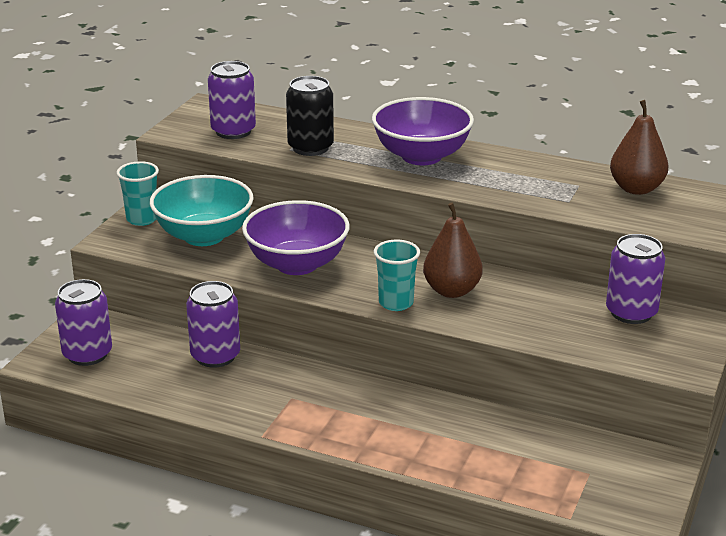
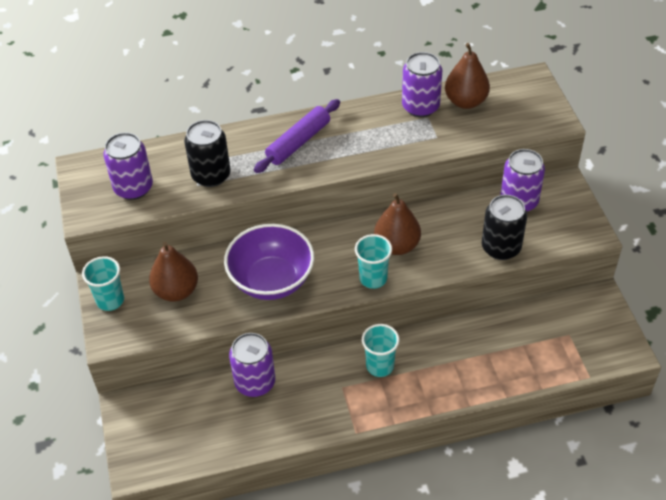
camera: 35 degrees left, 20 degrees up
purple can [55,279,112,366] -> purple can moved to [402,52,442,117]
turquoise bowl [150,175,254,246] -> brown pear [149,242,198,302]
purple bowl [372,97,474,165] -> purple rolling pin [254,99,340,173]
none -> turquoise cup [362,324,399,377]
none -> black can [482,195,527,260]

